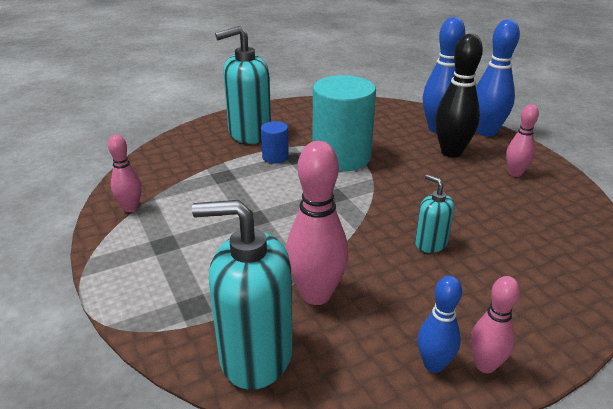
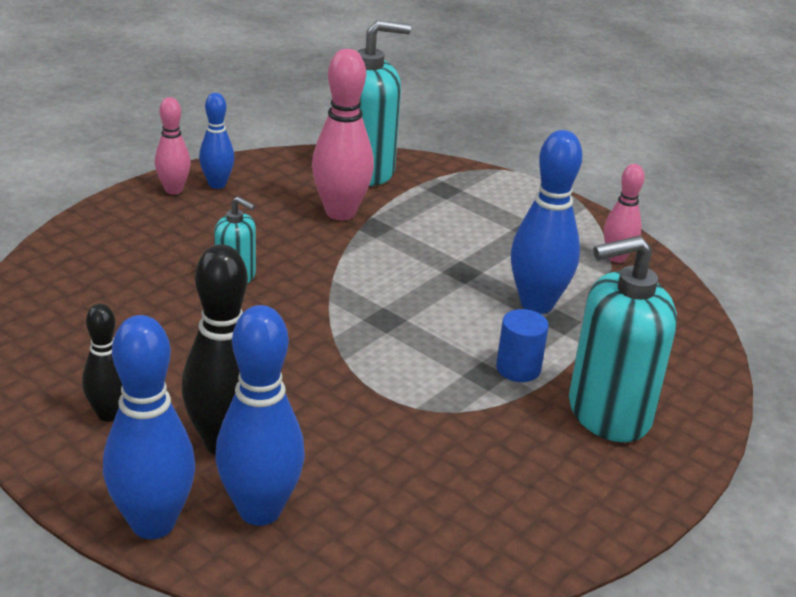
camera: 155 degrees right, 0 degrees up
turquoise soap dispenser [215,26,271,144] -> turquoise soap dispenser turned 150 degrees counterclockwise [569,236,677,442]
turquoise cylinder [312,75,376,171] -> none
pink bowling pin [506,104,539,177] -> black bowling pin [82,304,122,422]
none -> blue bowling pin [511,130,582,314]

